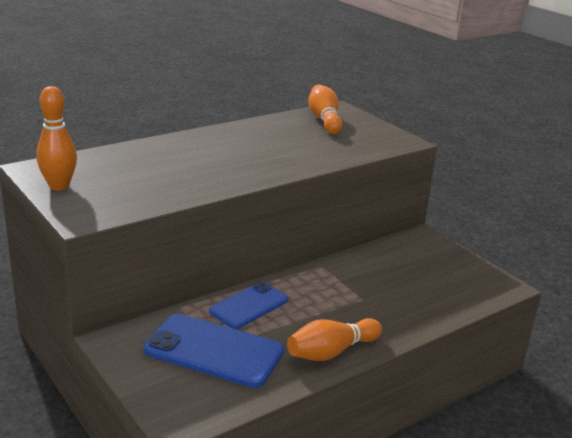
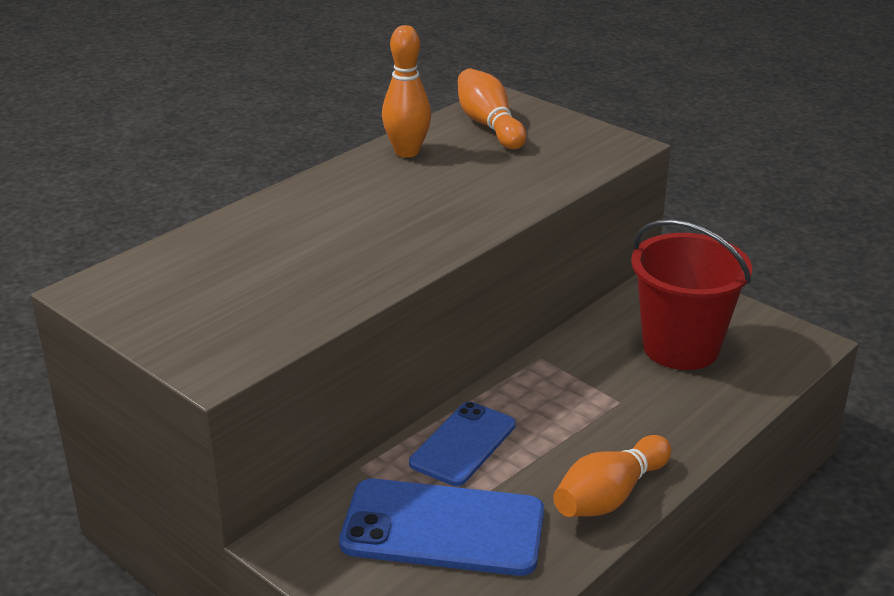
camera: 10 degrees left, 5 degrees up
orange bowling pin [36,86,77,191] -> orange bowling pin moved to [382,25,431,158]
none -> red bucket [631,219,752,370]

